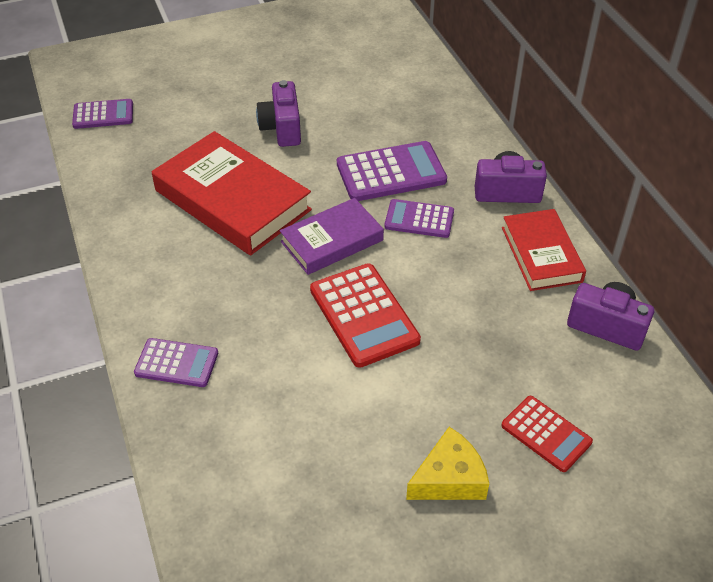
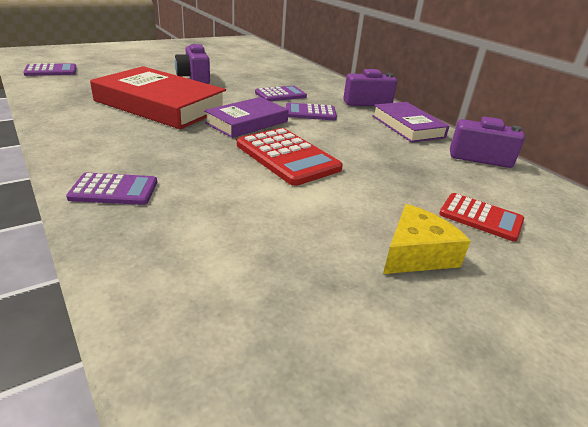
camera: 15 degrees left, 15 degrees down
purple calculator [337,141,447,201] -> purple calculator [255,86,307,101], size x0.62
red book [502,209,586,291] -> purple book [372,102,449,143]

